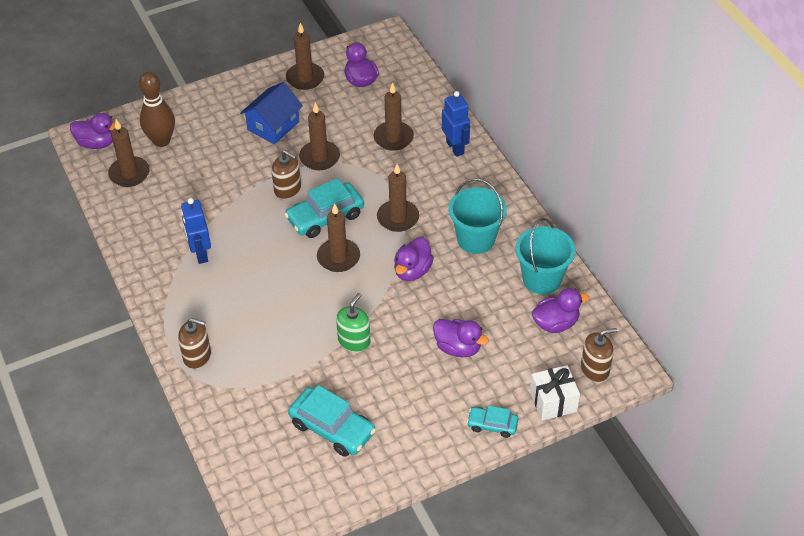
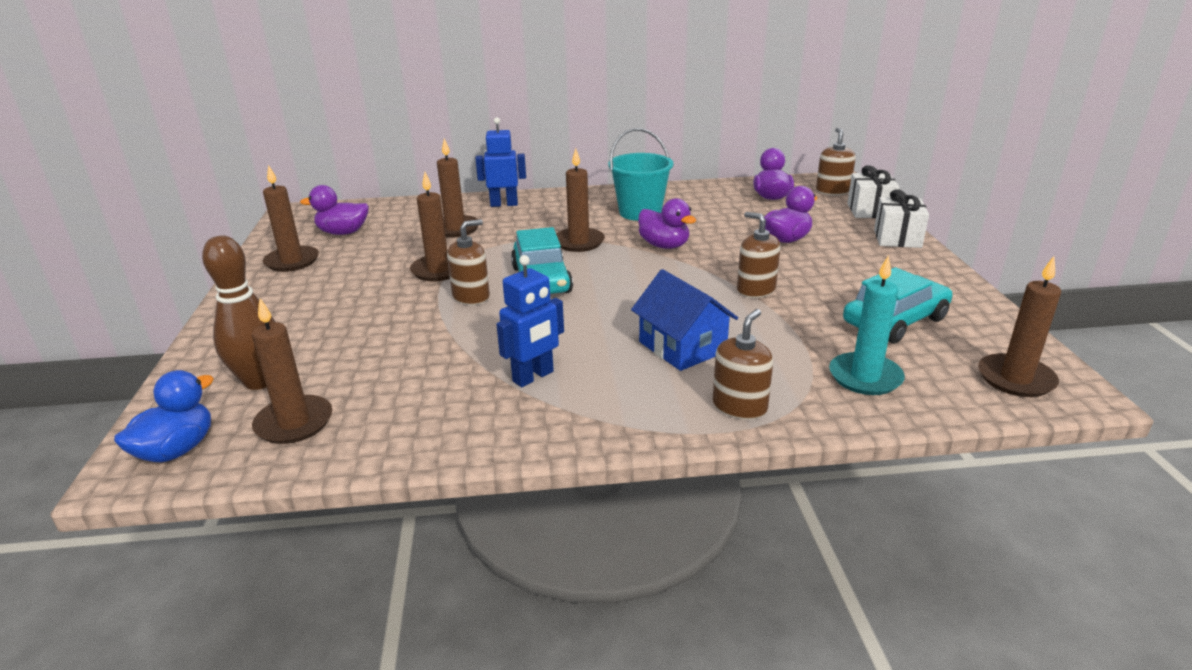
camera: 70 degrees left, 20 degrees down
purple duck [70,113,115,149] -> blue duck [114,370,214,462]
blue robot [181,198,211,264] -> blue robot turned 45 degrees counterclockwise [496,255,564,387]
blue house [240,82,303,144] -> blue house moved to [631,269,738,371]
brown candle [317,204,360,272] -> brown candle moved to [978,256,1061,397]
green soap dispenser [336,293,370,352] -> brown soap dispenser [737,212,781,298]
turquoise car [467,406,518,438] -> white gift [874,189,929,248]
turquoise bucket [516,218,575,294] -> none
none -> turquoise candle [829,255,905,395]

